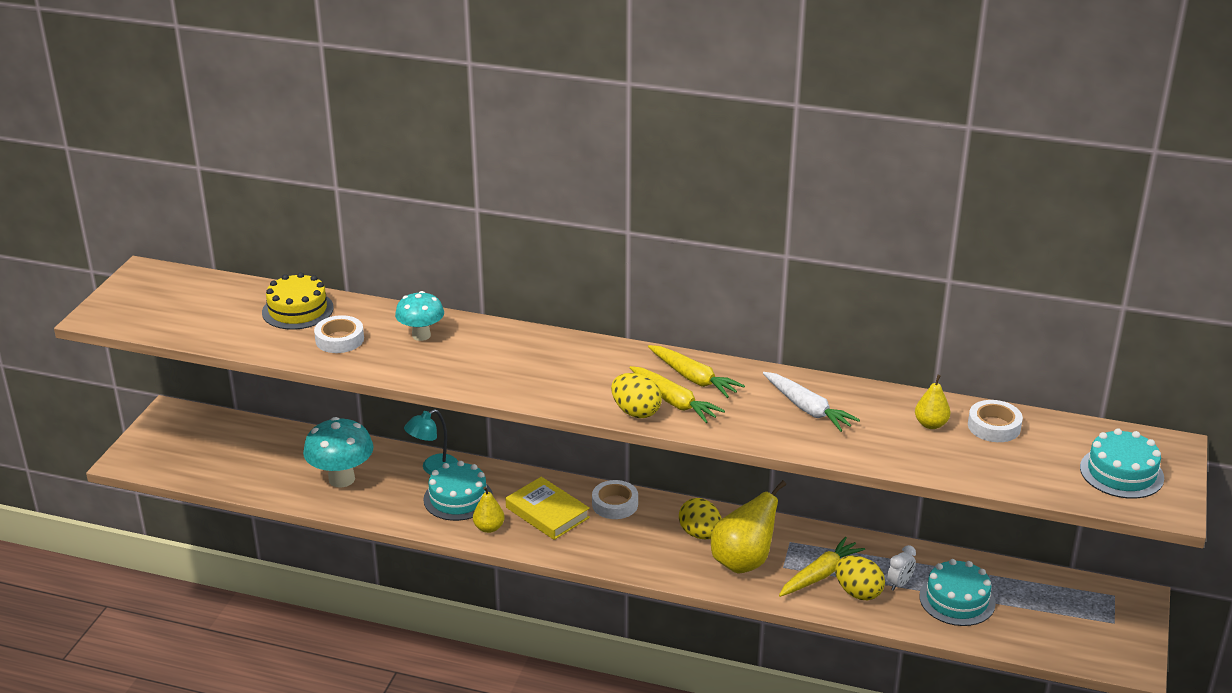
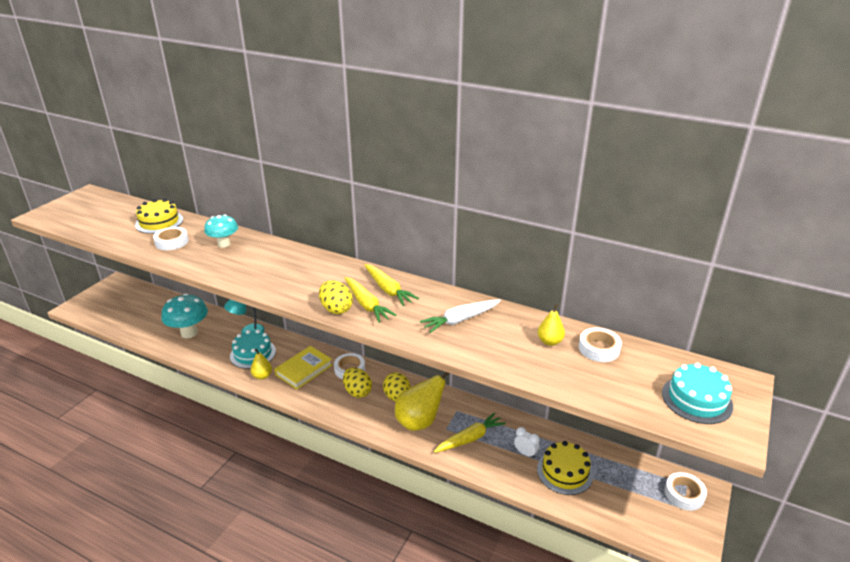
camera: 10 degrees right, 0 degrees up
yellow book [506,477,590,540] -> yellow book turned 75 degrees clockwise [274,346,332,390]
white carrot [763,372,860,432] -> white carrot turned 90 degrees clockwise [420,299,501,333]
yellow egg [835,556,885,600] -> yellow egg moved to [343,367,372,398]
white clock [887,545,916,591] -> white clock turned 105 degrees counterclockwise [514,427,540,458]
turquoise cake [919,559,996,626] -> yellow cake [537,441,593,495]
none -> white tape [664,472,707,511]

